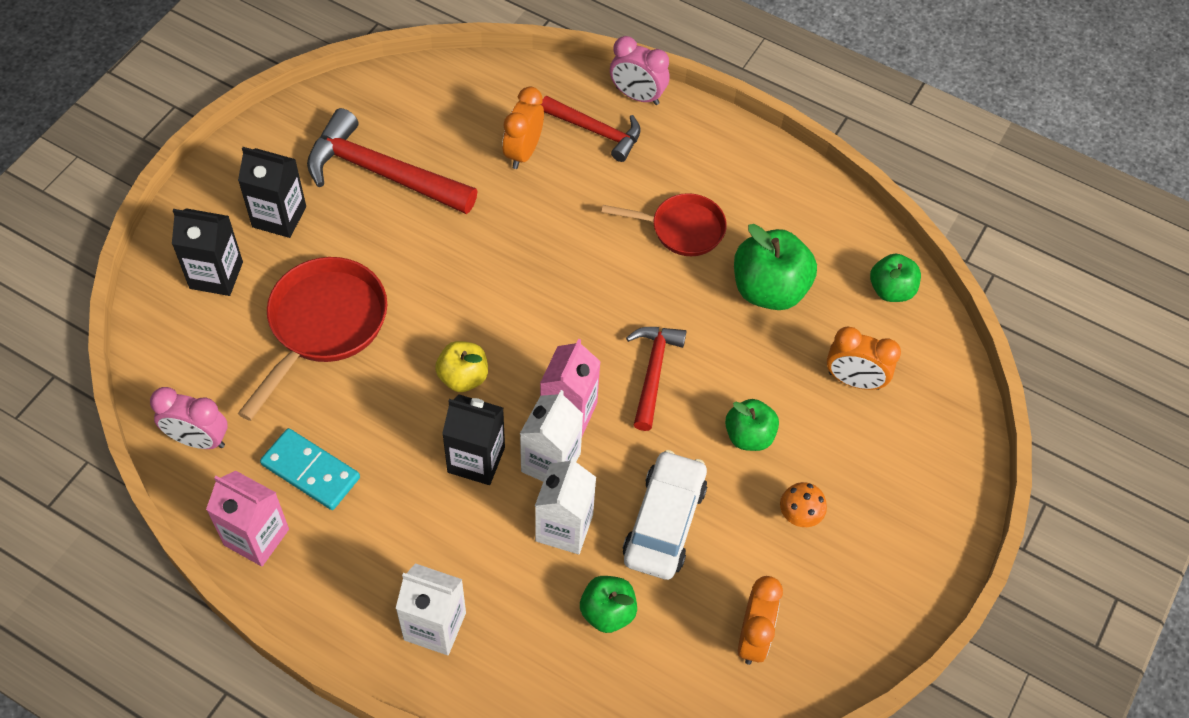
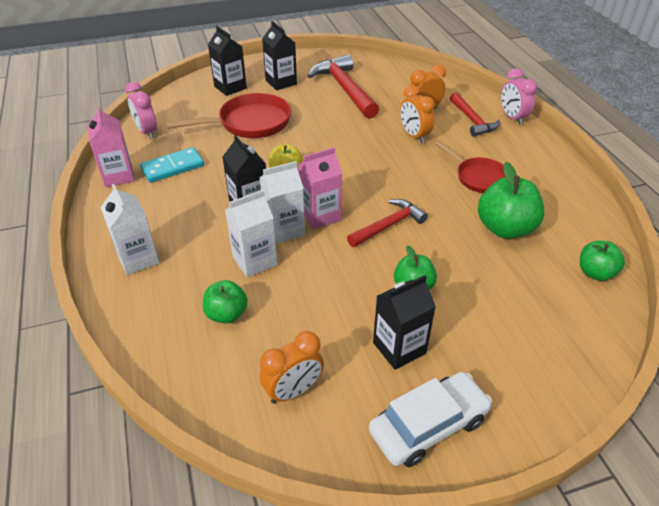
camera: 45 degrees right, 15 degrees down
turquoise domino [260,428,360,510] -> turquoise domino turned 75 degrees clockwise [140,147,204,183]
white car [623,450,707,580] -> white car moved to [369,372,492,467]
orange mushroom [780,482,827,527] -> black carton [373,275,436,370]
orange clock [827,327,901,390] -> orange clock moved to [400,85,435,143]

